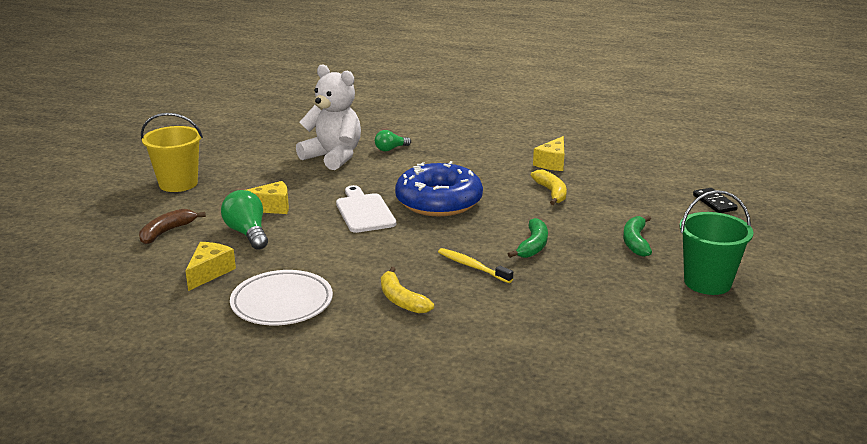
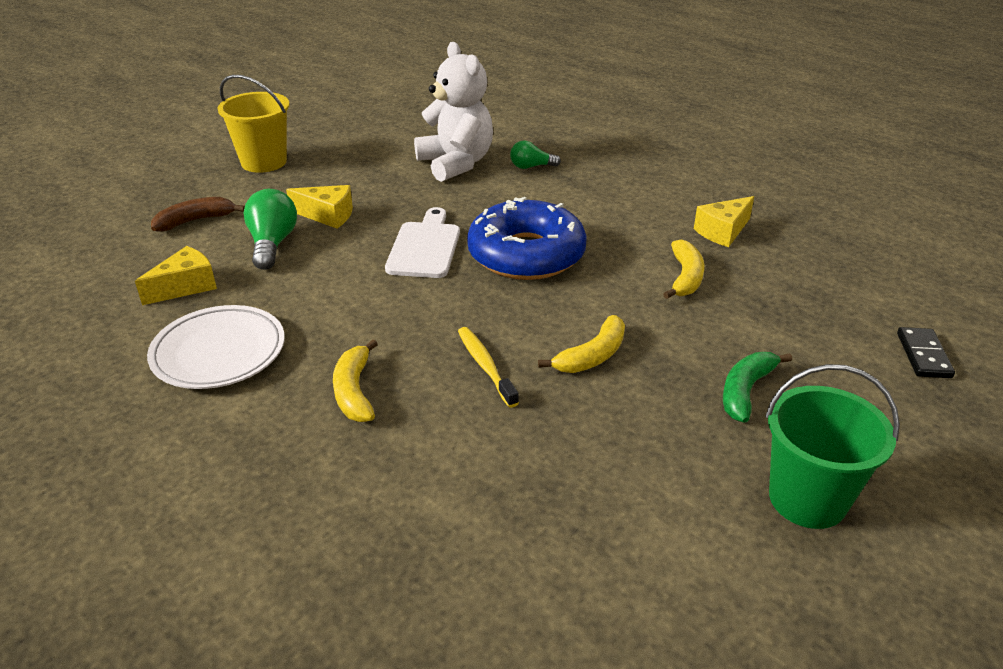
camera: 25 degrees right, 10 degrees up
green banana [508,218,548,258] -> yellow banana [538,315,625,373]

